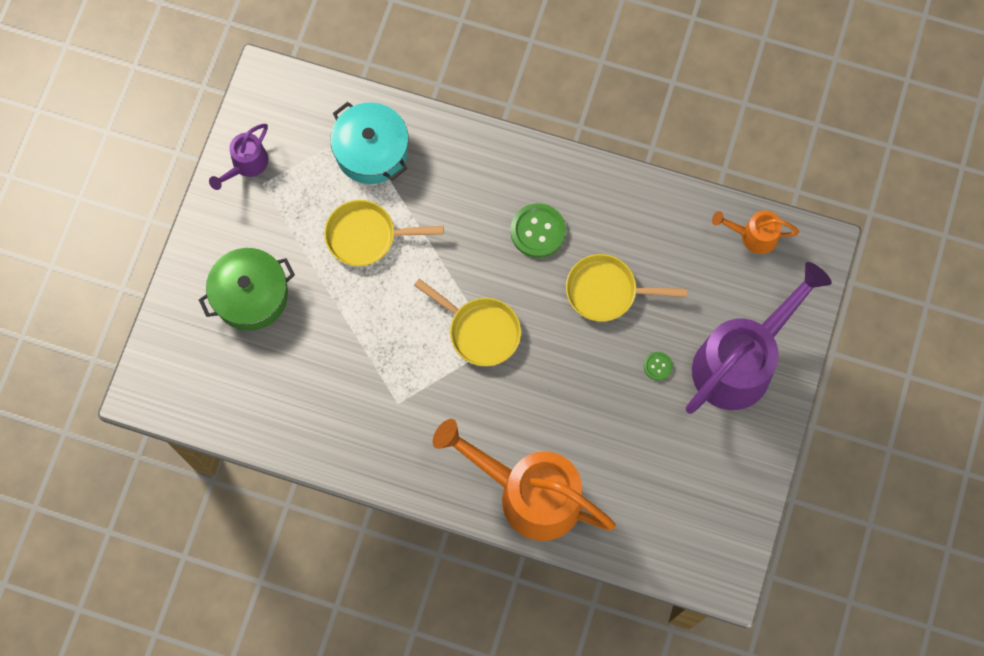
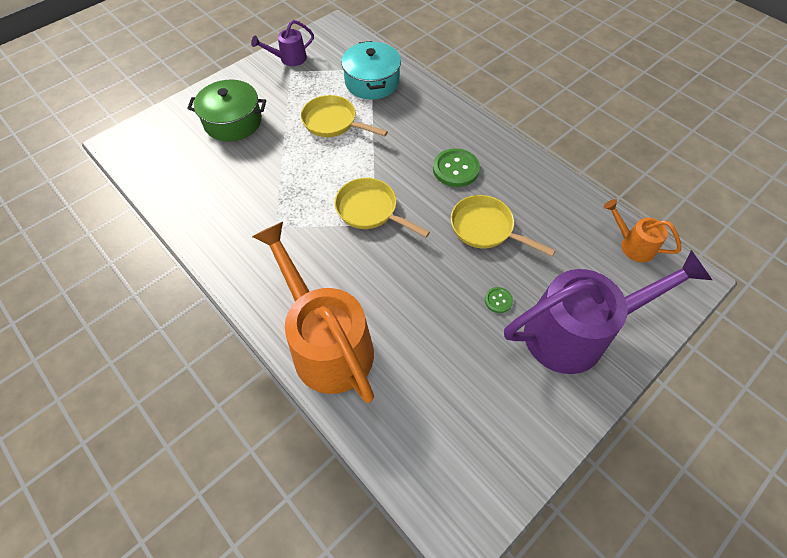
camera: 30 degrees right, 15 degrees down
yellow pan [414,279,521,366] -> yellow pan turned 150 degrees clockwise [335,178,430,237]

